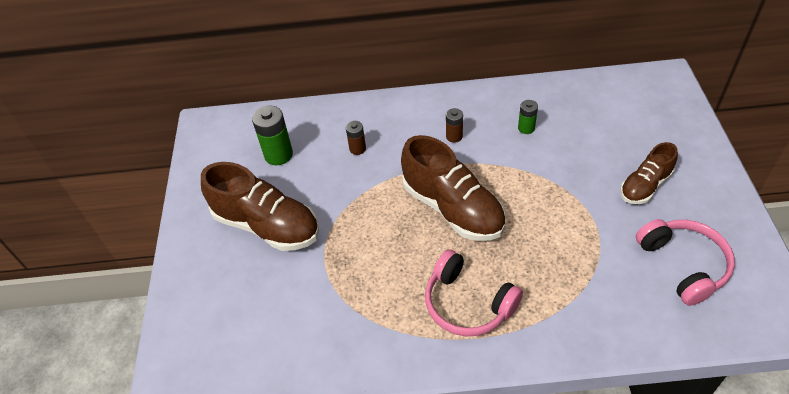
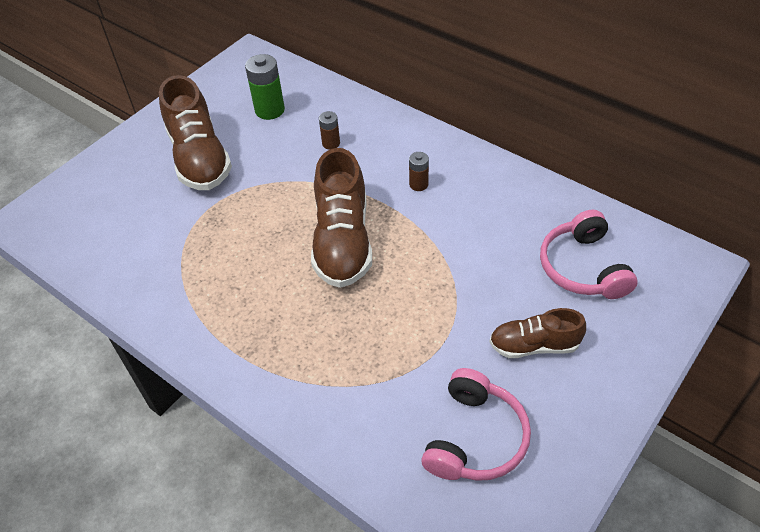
camera: 40 degrees right, 0 degrees up
pink headphones [425,249,523,336] -> pink headphones moved to [540,210,637,299]
green battery [518,100,538,134] -> none

